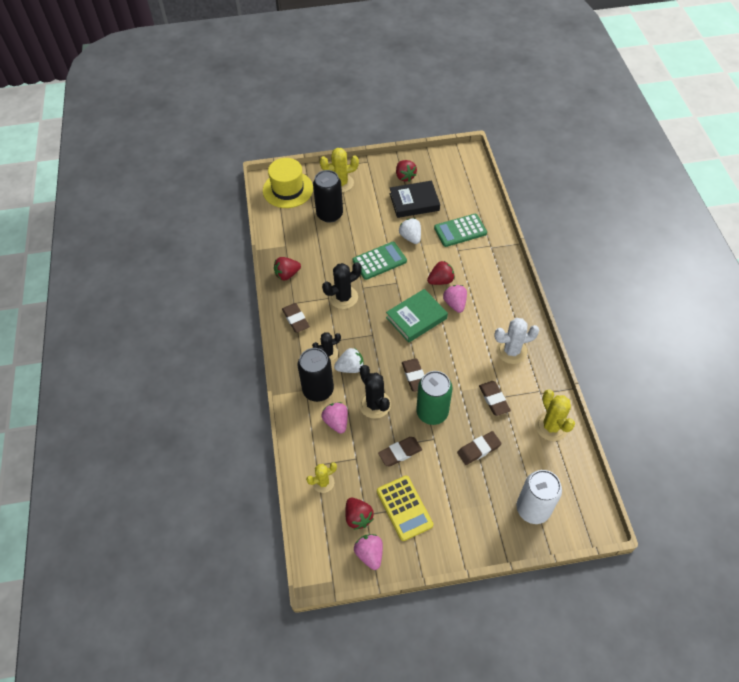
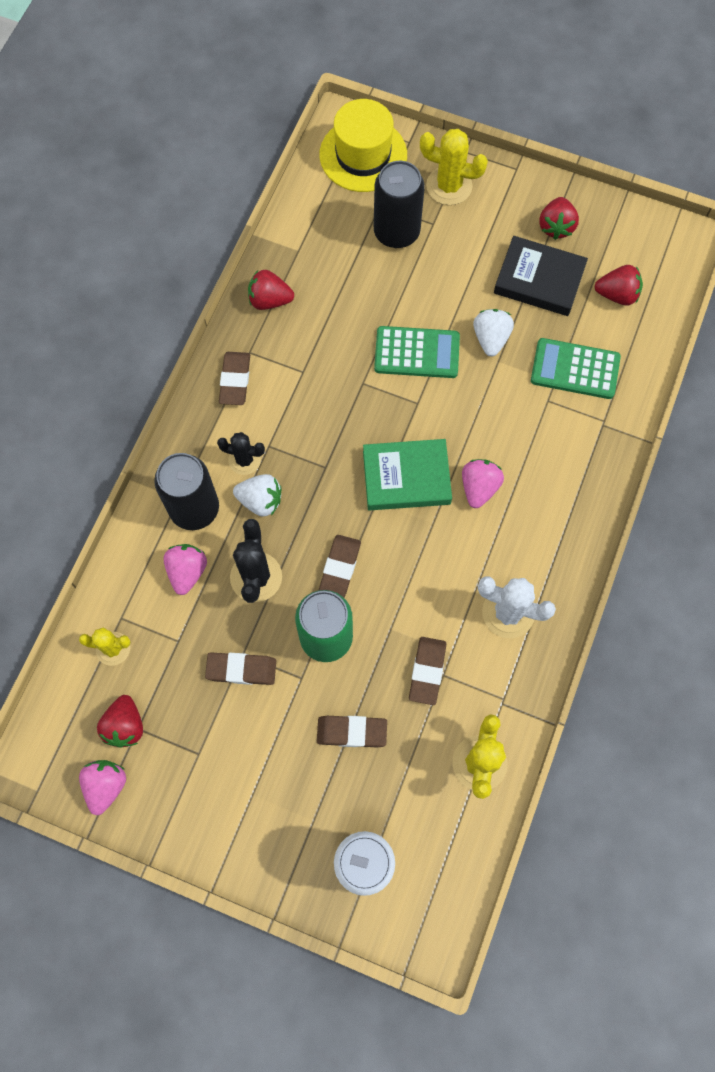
camera: 30 degrees right, 15 degrees up
black cactus [322,262,362,309] -> none
yellow calculator [377,476,433,541] -> none
red strawberry [427,261,455,285] -> red strawberry moved to [595,265,643,305]

